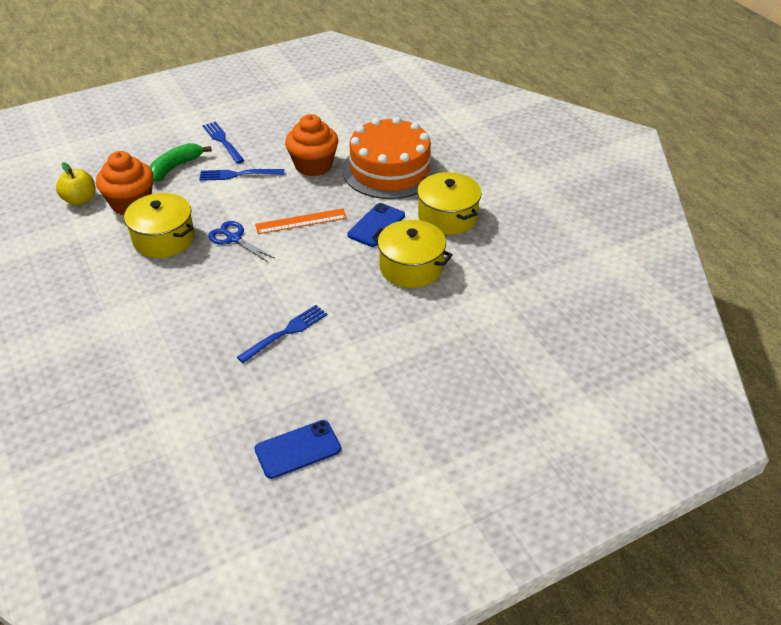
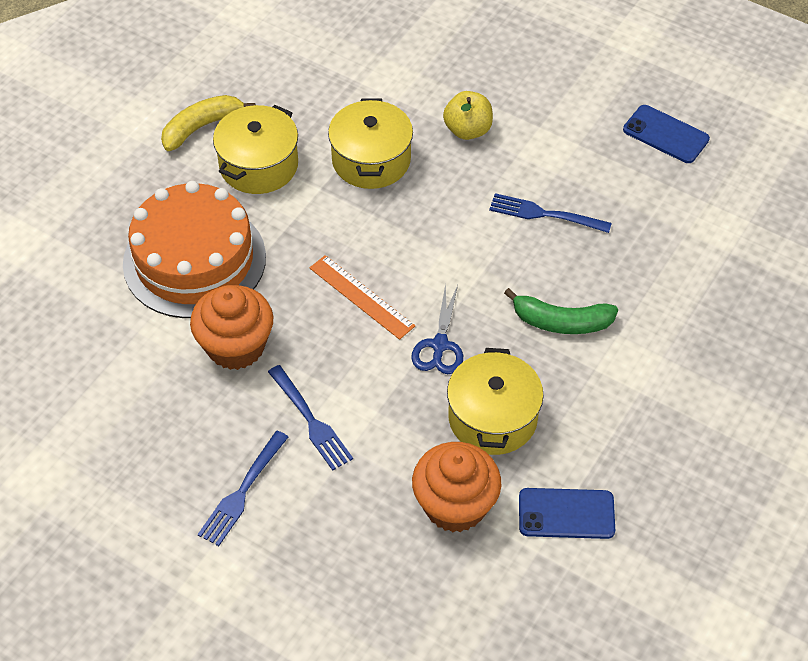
camera: 120 degrees left, 10 degrees up
yellow apple [56,162,96,205] -> yellow apple moved to [443,91,493,140]
green banana [149,143,212,182] -> green banana moved to [504,288,618,334]
blue phone [348,203,405,247] -> blue phone moved to [519,488,615,539]
none -> yellow banana [161,95,256,151]

